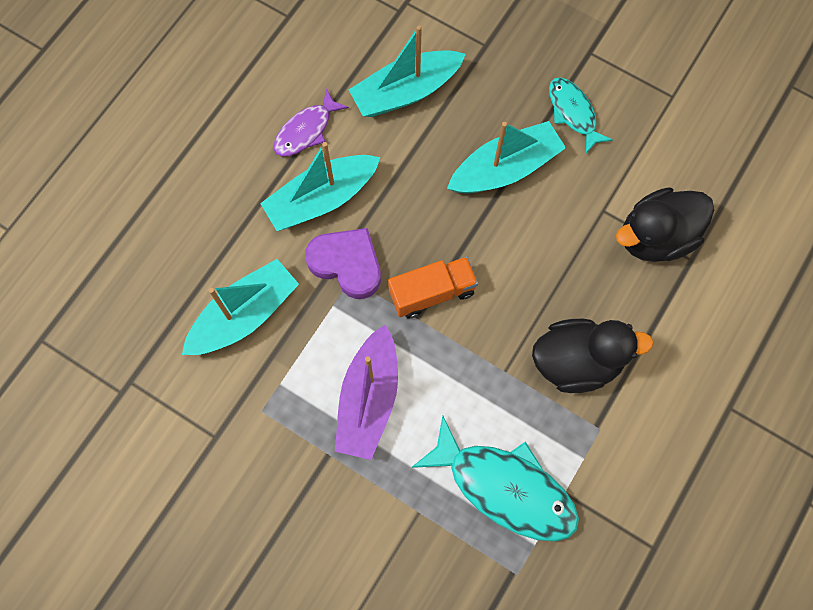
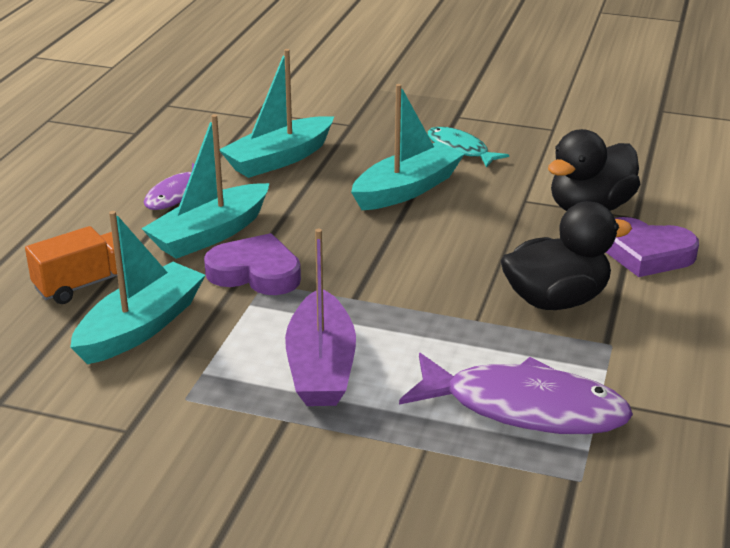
camera: 15 degrees left, 40 degrees down
orange truck [388,257,478,319] -> orange truck moved to [25,226,117,304]
turquoise fish [411,416,579,541] -> purple fish [399,353,633,435]
none -> purple heart [606,217,699,277]

